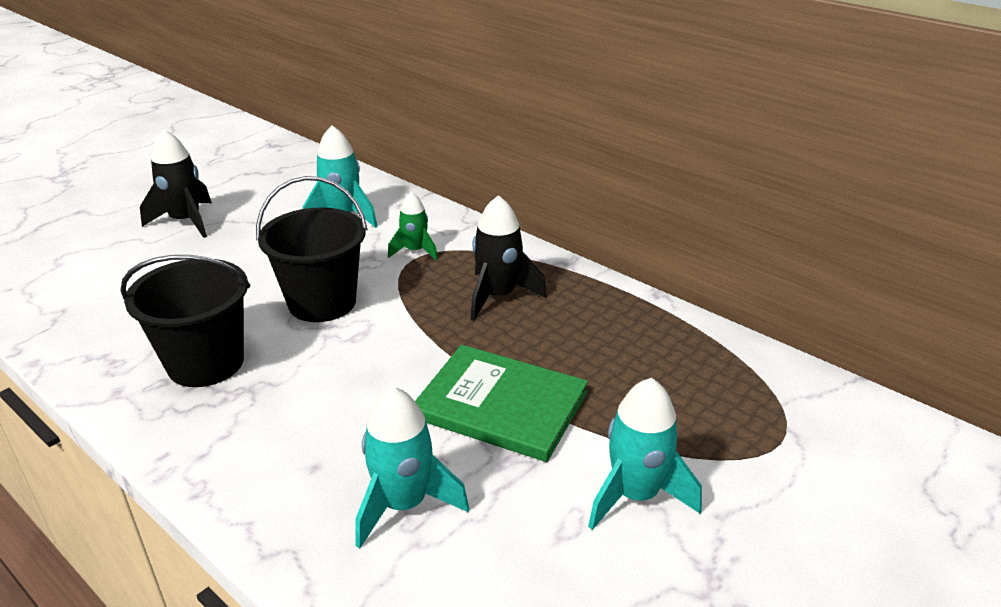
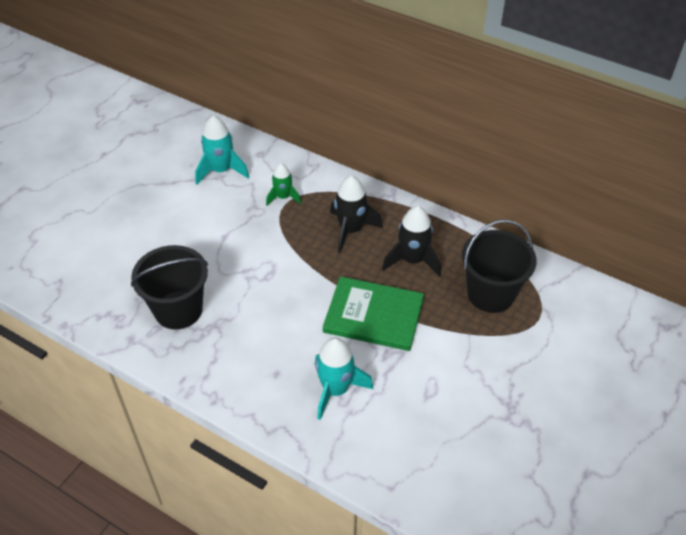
camera: 10 degrees left, 15 degrees up
black rocket [140,129,212,238] -> black rocket moved to [382,206,441,277]
black bucket [256,176,368,322] -> black bucket moved to [462,219,537,313]
turquoise rocket [588,378,702,530] -> none

